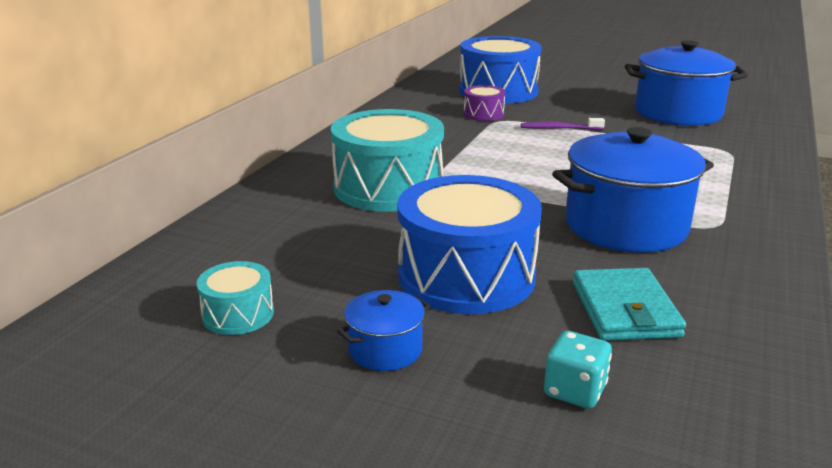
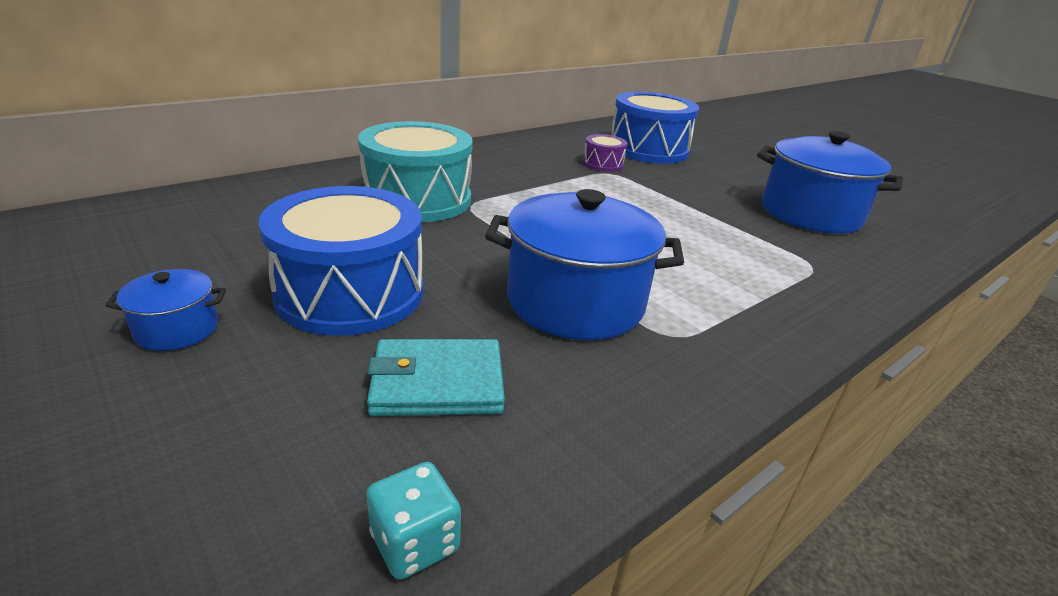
camera: 25 degrees right, 5 degrees up
turquoise drum [197,261,274,335] -> none
purple toothbrush [521,118,605,130] -> none
turquoise dice [544,331,612,409] -> turquoise dice moved to [366,462,461,580]
turquoise wallet [573,268,686,341] -> turquoise wallet turned 60 degrees clockwise [367,339,505,416]

